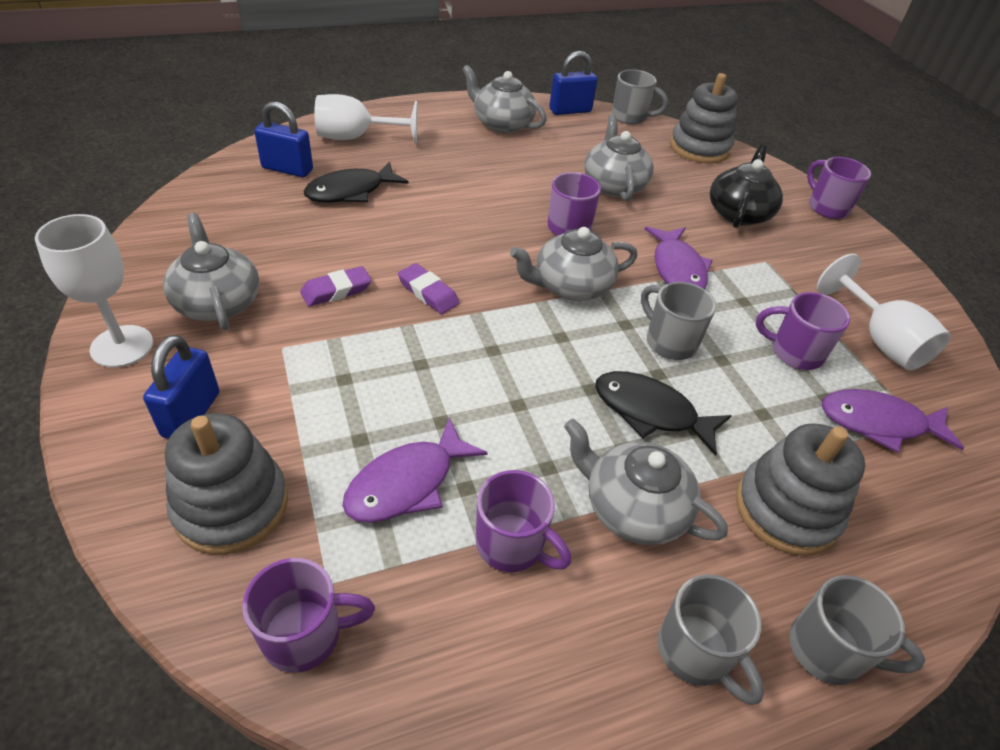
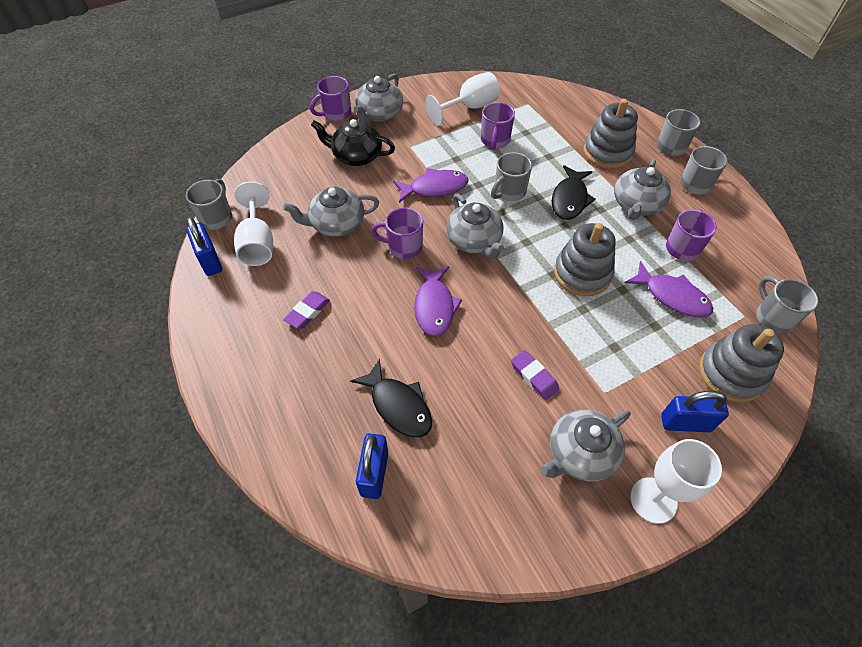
camera: 95 degrees left, 10 degrees up
purple mug [242,558,375,673] -> grey mug [756,276,818,333]
white goblet [314,94,418,144] -> white goblet moved to [234,182,273,266]
purple eraser [398,263,459,314] -> purple eraser moved to [283,291,330,329]
grey teapot [462,65,547,133] -> grey teapot moved to [354,74,403,123]
grey stacking toy [670,73,738,164] -> grey stacking toy moved to [554,223,616,296]
purple fish [822,389,964,453] -> purple fish moved to [414,266,462,337]

